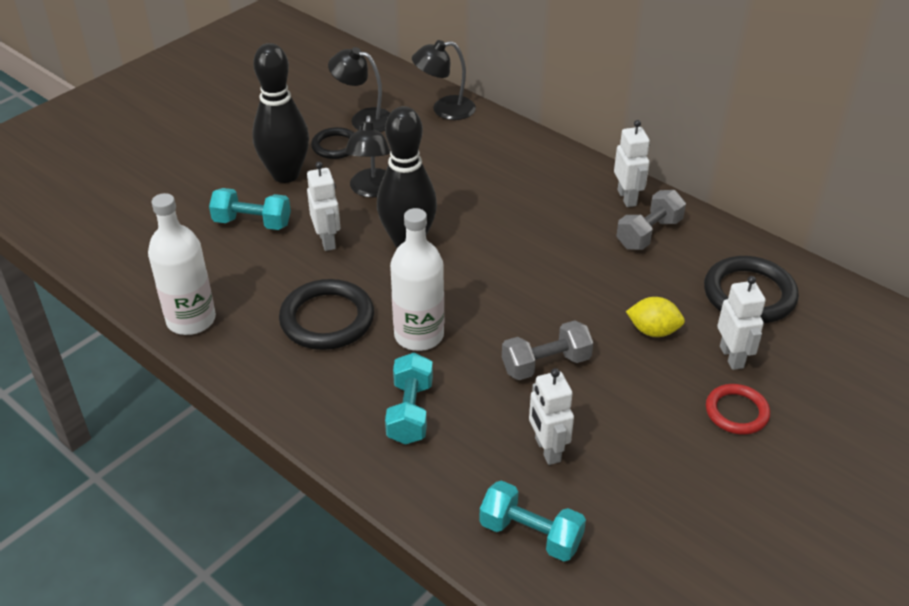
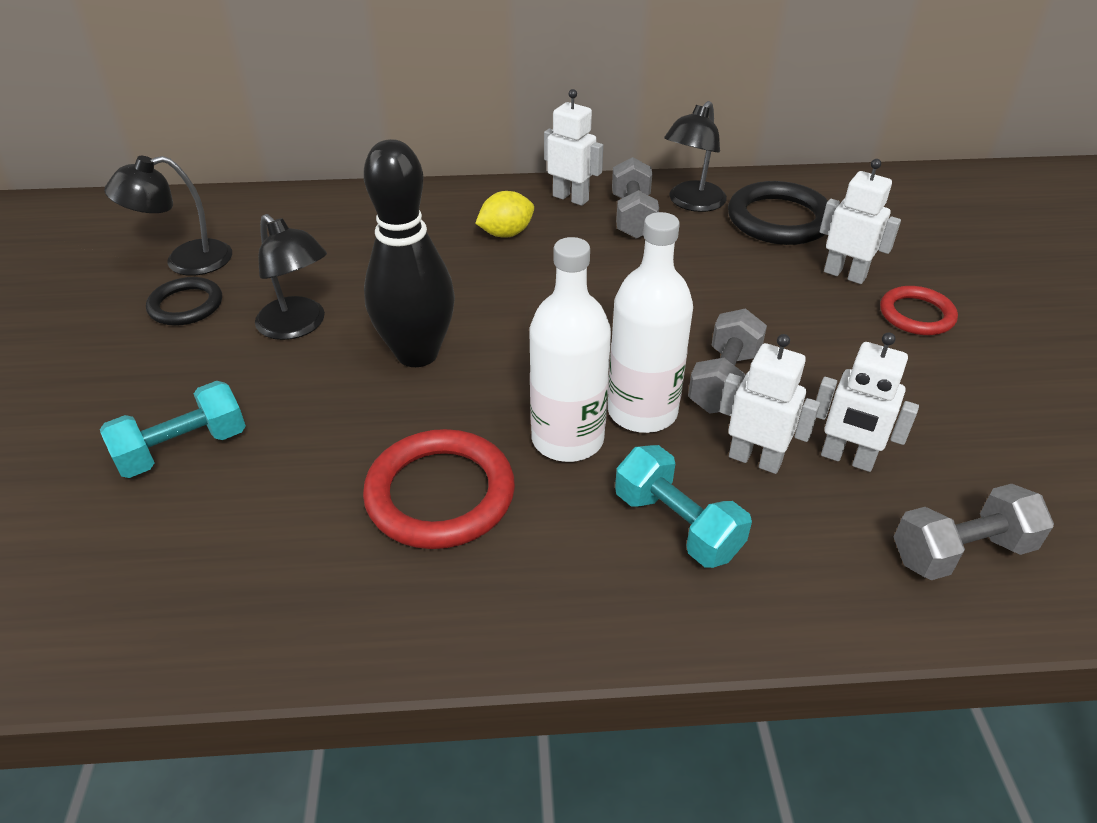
camera: 45 degrees left, 0 degrees up
white bottle [148,193,216,335] -> white bottle moved to [608,212,693,433]
black bowling pin [252,43,309,183] -> none
black ring [279,279,374,350] -> red ring [363,429,515,549]
white robot [307,162,340,251] -> white robot moved to [720,334,820,474]
black lamp [412,40,476,120] -> black lamp moved to [664,101,727,212]
turquoise dumbbell [479,480,586,561] -> grey dumbbell [894,484,1054,580]
yellow lemon [626,297,685,337] -> yellow lemon moved to [475,191,534,238]

